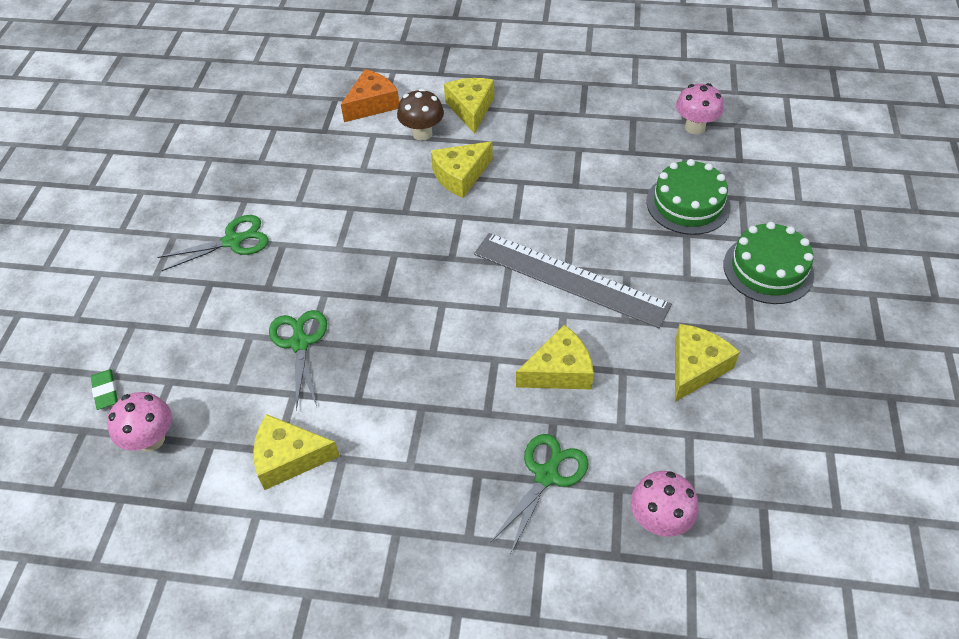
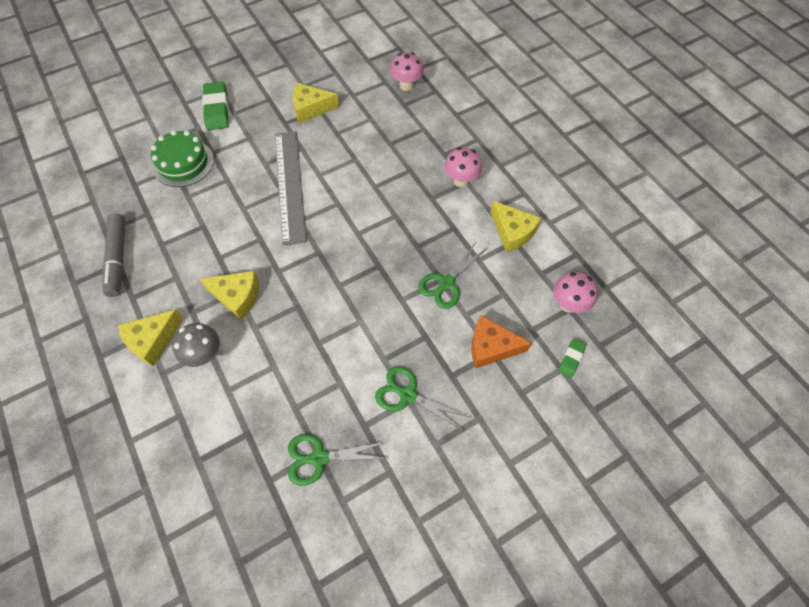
camera: 130 degrees left, 10 degrees up
orange cheese [341,69,399,122] -> orange cheese moved to [471,315,532,368]
brown mushroom [397,89,444,141] -> grey mushroom [172,323,220,367]
green scissors [490,434,589,555] -> green scissors moved to [288,434,387,486]
yellow cheese [516,325,594,390] -> none
pink mushroom [676,83,724,134] -> pink mushroom moved to [444,147,482,187]
green cake [723,222,814,304] -> green eraser [202,81,229,130]
none -> grey marker [102,213,126,297]

